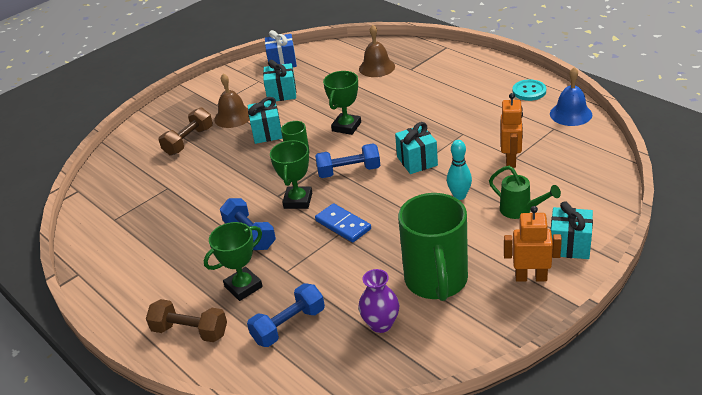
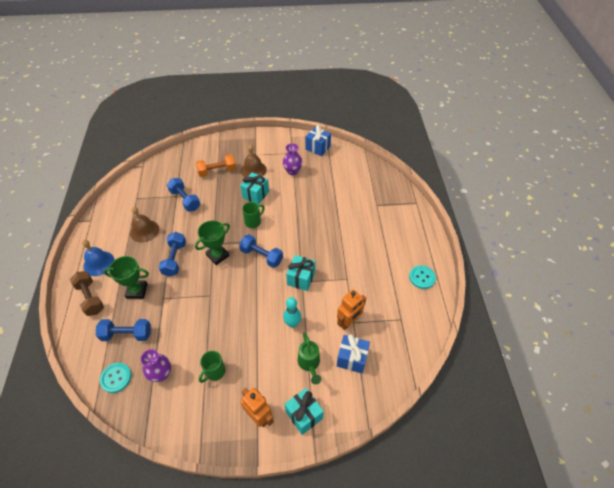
camera: 35 degrees right, 15 degrees up
brown dumbbell [159,107,213,156] -> orange dumbbell [196,154,236,177]
turquoise gift [263,60,296,101] -> purple vase [283,143,302,175]
blue domino [315,203,371,243] -> none
green trophy [323,71,361,135] -> none
brown bell [359,25,395,77] -> brown bell moved to [130,206,159,243]
green mug [398,193,468,301] -> green mug [199,351,226,383], size x0.46
blue bell [550,67,592,126] -> blue bell moved to [82,240,115,276]
none -> turquoise button [100,363,132,393]
none -> blue dumbbell [167,178,200,211]
none -> blue gift [337,334,370,373]

